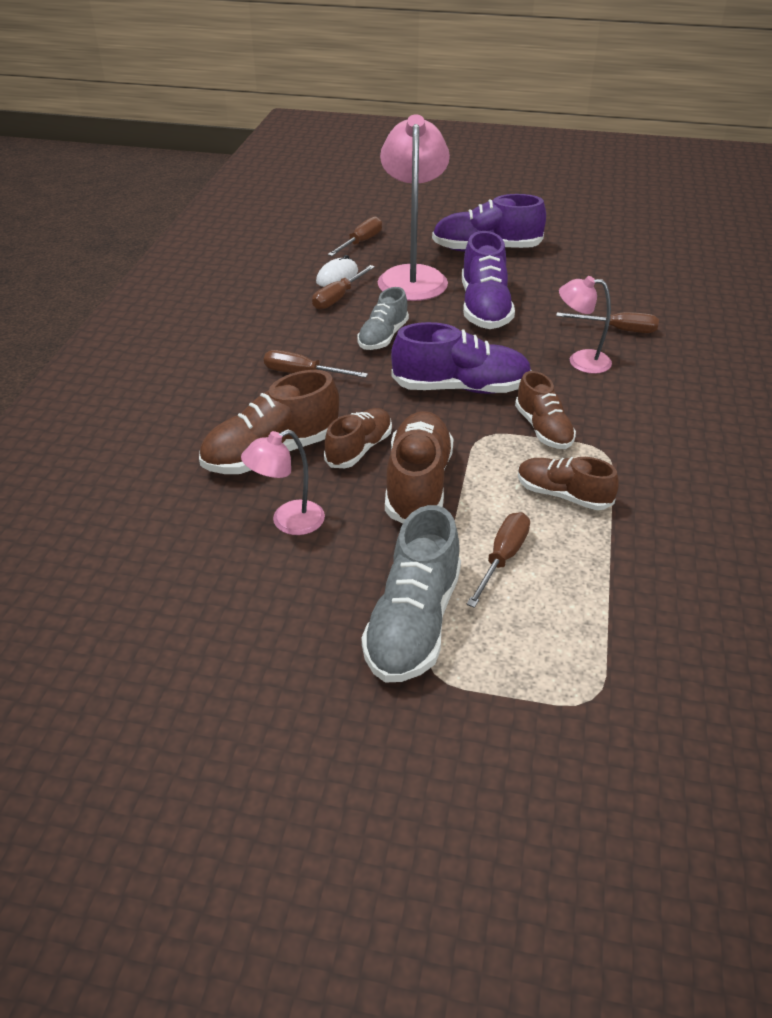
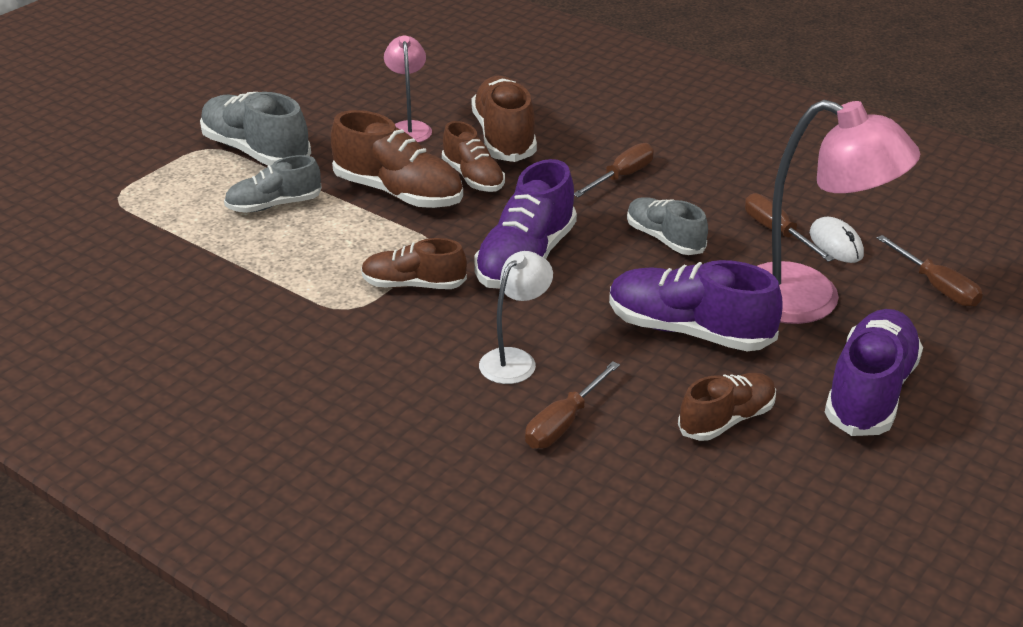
camera: 115 degrees right, 5 degrees down
brown screwdriver [467,512,530,608] -> grey shoe [224,155,322,213]
brown shoe [518,457,619,510] -> brown shoe moved to [678,373,776,441]
pink lamp [559,276,612,374] -> white lamp [479,251,553,384]

